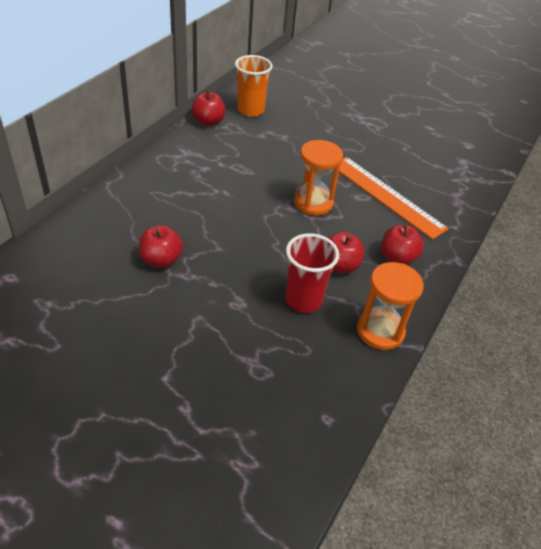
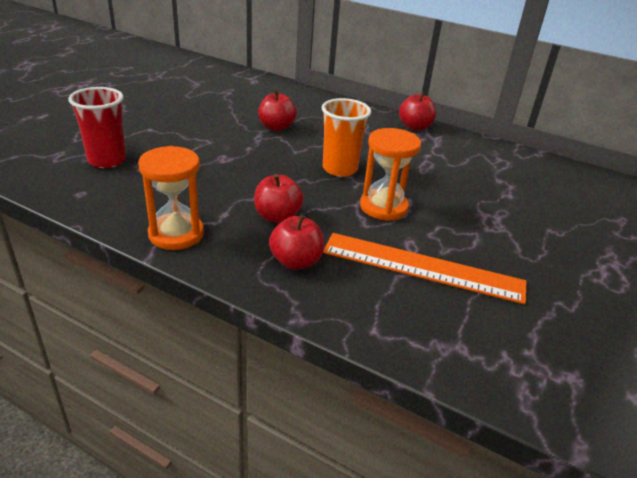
camera: 90 degrees right, 10 degrees down
red apple [192,90,226,126] -> red apple moved to [399,91,436,130]
orange cup [235,55,273,117] -> orange cup moved to [321,98,371,177]
red cup [285,233,339,313] -> red cup moved to [68,87,126,168]
orange ruler [339,157,449,240] -> orange ruler turned 60 degrees clockwise [323,233,526,304]

